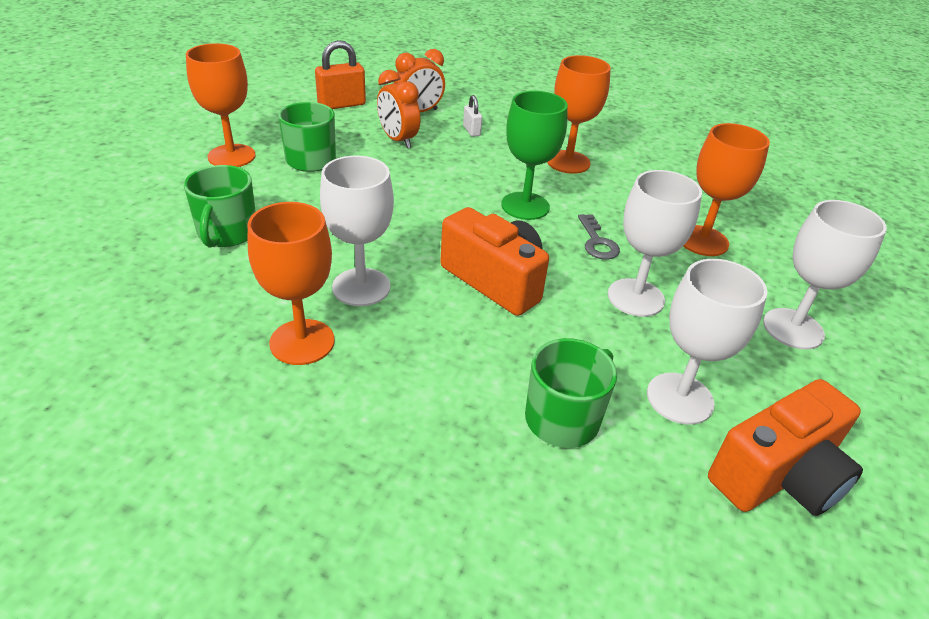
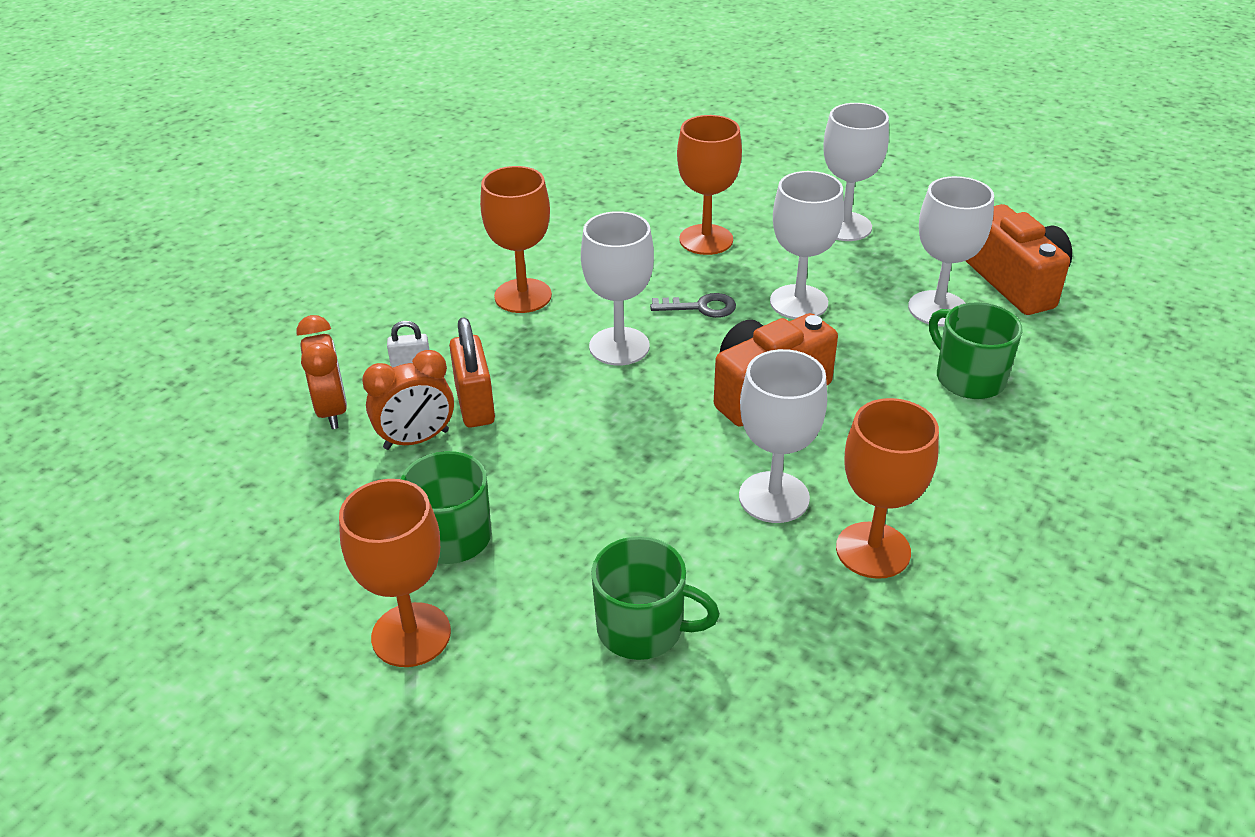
camera: 75 degrees left, 0 degrees up
orange padlock [315,40,366,109] -> orange padlock moved to [449,317,495,427]
green goblet [501,91,568,220] -> white goblet [581,211,654,365]

